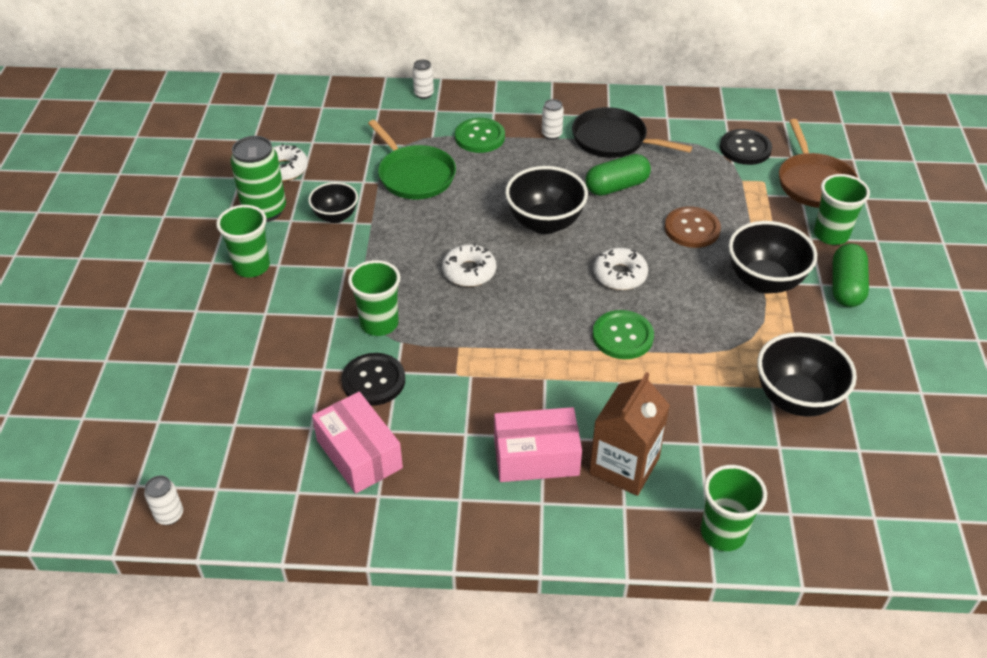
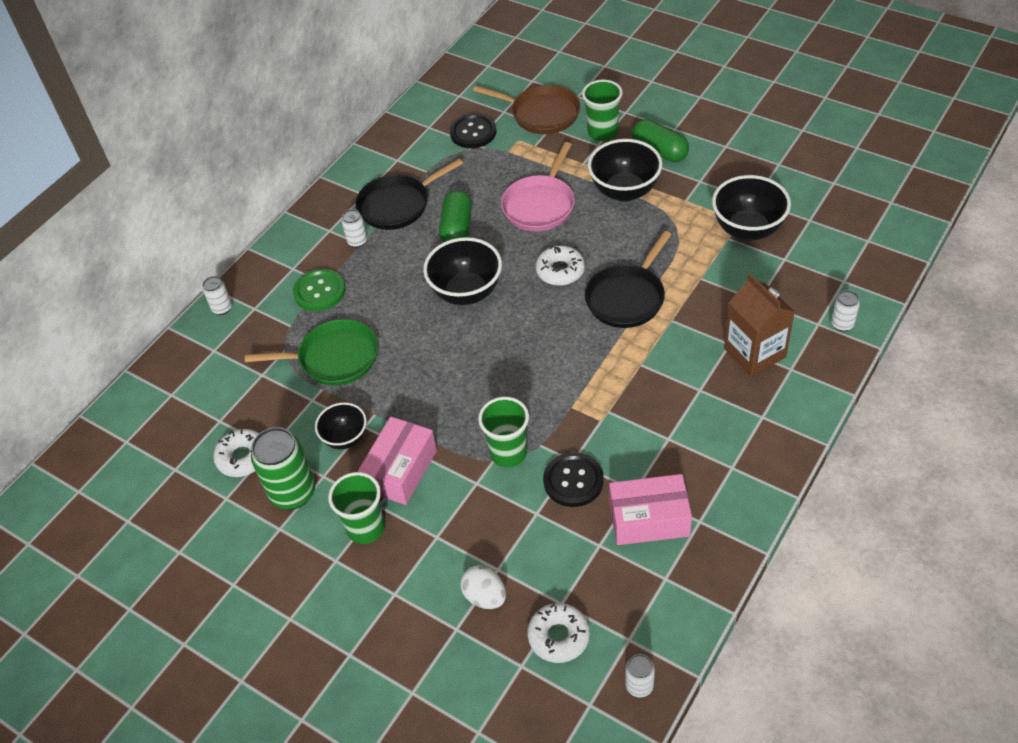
camera: 55 degrees left, 5 degrees up
white donut [442,243,496,287] -> white donut moved to [527,603,590,663]
pink box [494,407,582,482] -> pink box moved to [358,416,437,505]
green button [592,310,654,359] -> black pan [585,231,672,328]
brown button [664,206,721,248] -> pink pan [501,142,575,231]
green cup [701,465,767,551] -> white can [831,290,860,332]
none -> white egg [460,565,506,609]

